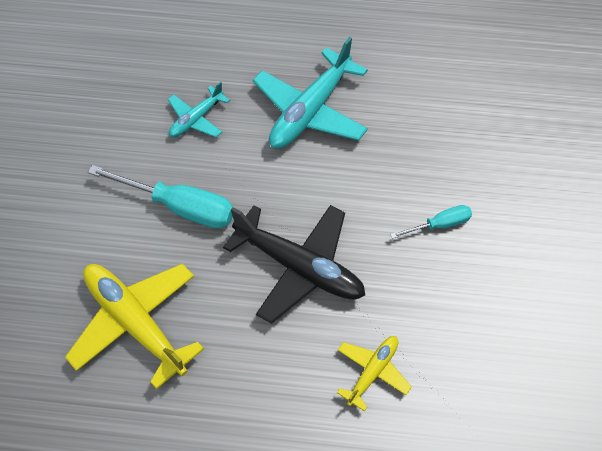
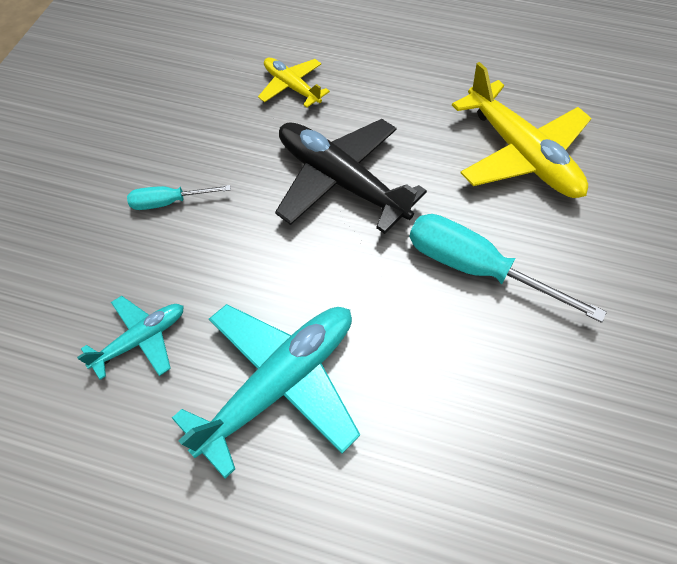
camera: 170 degrees left, 0 degrees up
turquoise plane [168,82,230,137] -> turquoise plane moved to [77,296,184,380]
yellow plane [337,336,412,412] -> yellow plane turned 90 degrees clockwise [258,58,330,108]

